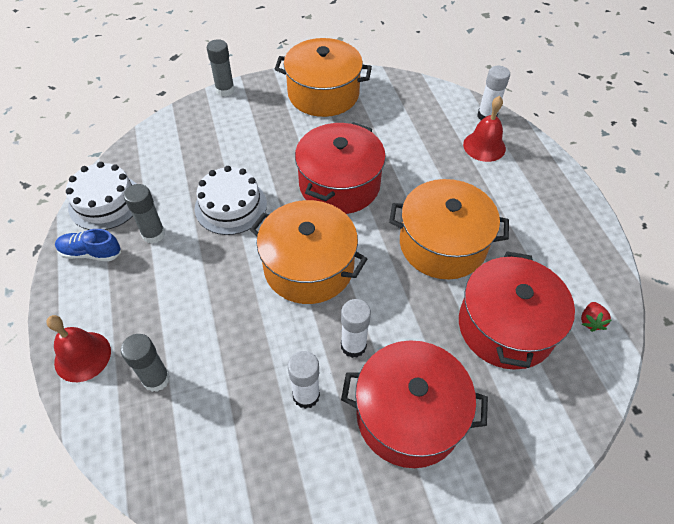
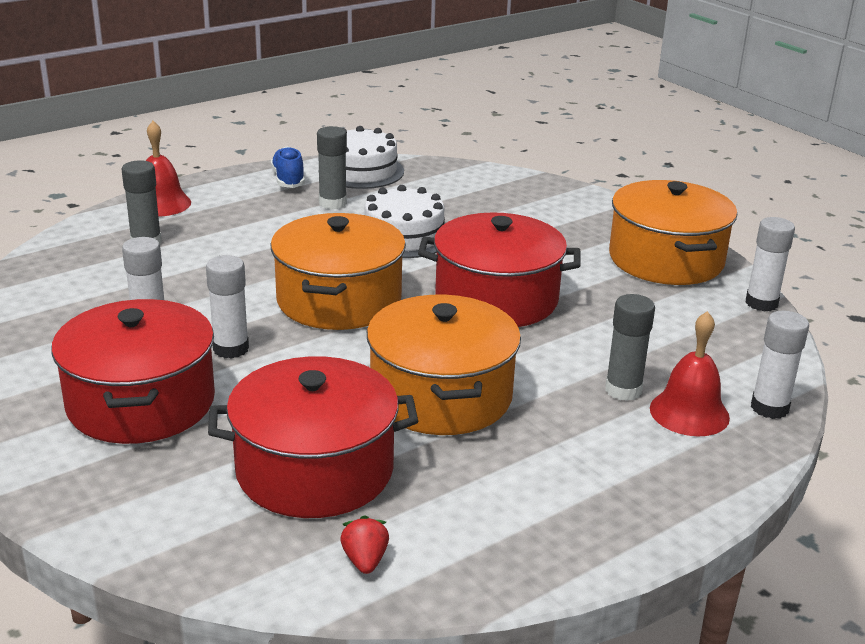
camera: 70 degrees right, 25 degrees down
grey glue stick [207,39,235,96] -> grey glue stick moved to [605,294,655,401]
red strawberry [581,302,612,332] -> red strawberry turned 90 degrees clockwise [340,515,389,574]
none -> white glue stick [745,217,795,312]

